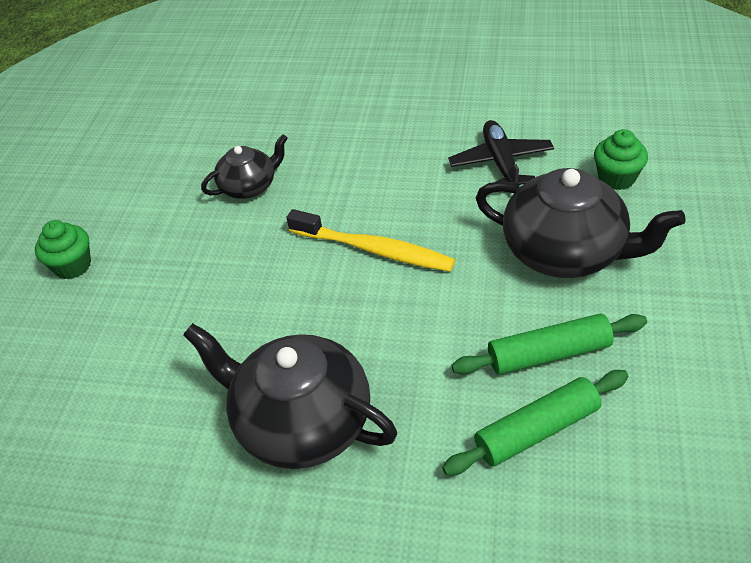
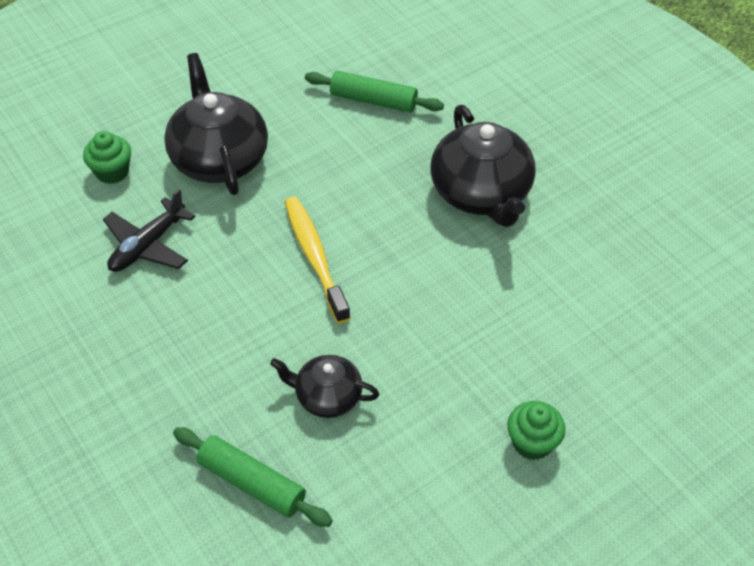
camera: 140 degrees left, 5 degrees up
green rolling pin [452,313,647,375] -> green rolling pin moved to [173,427,333,527]

